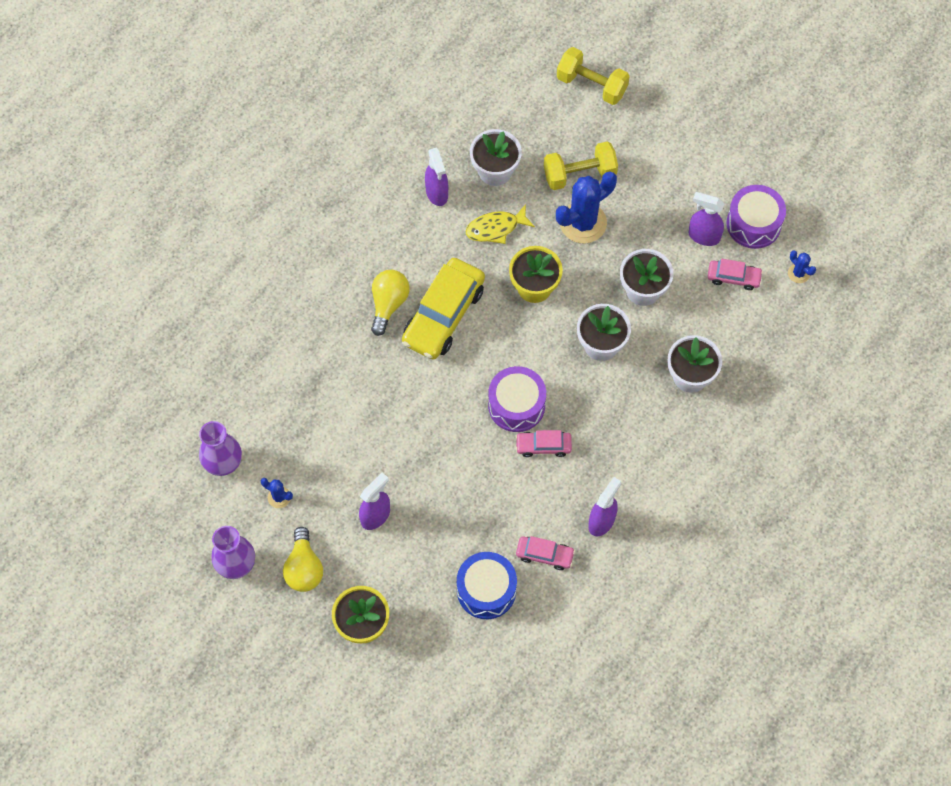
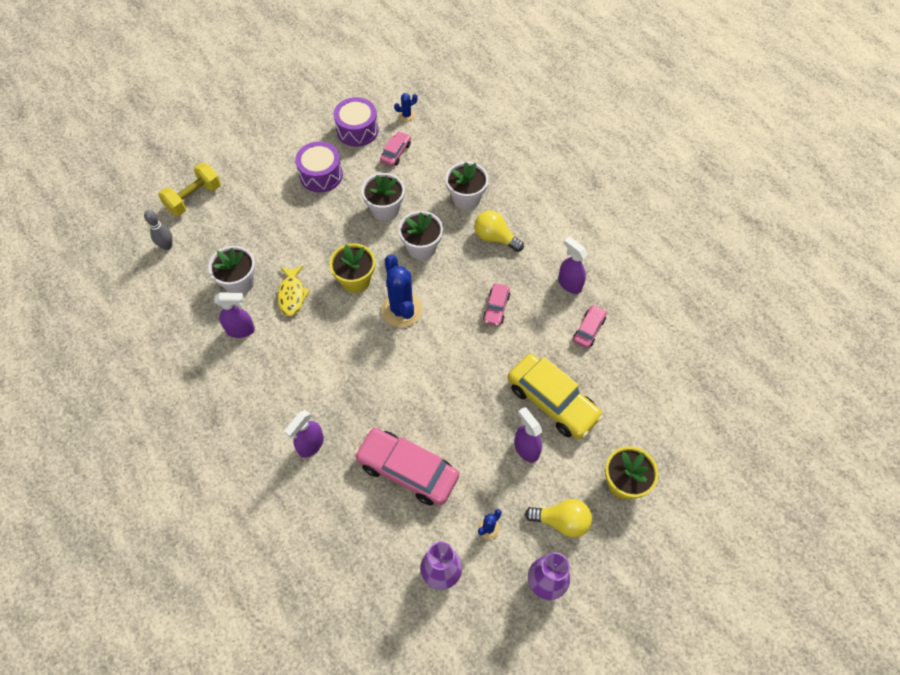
camera: 75 degrees left, 5 degrees down
yellow light bulb [371,270,410,336] -> yellow light bulb moved to [474,210,524,252]
yellow car [402,258,485,359] -> yellow car moved to [508,354,603,439]
blue drum [457,552,517,619] -> none
purple drum [488,366,546,432] -> purple drum moved to [295,141,343,192]
yellow dumbbell [544,141,618,190] -> none
blue cactus [556,171,617,243] -> blue cactus moved to [381,255,423,327]
purple spray bottle [688,192,724,246] -> purple spray bottle moved to [284,410,324,458]
none -> grey bowling pin [144,210,173,250]
none -> pink car [354,428,459,505]

